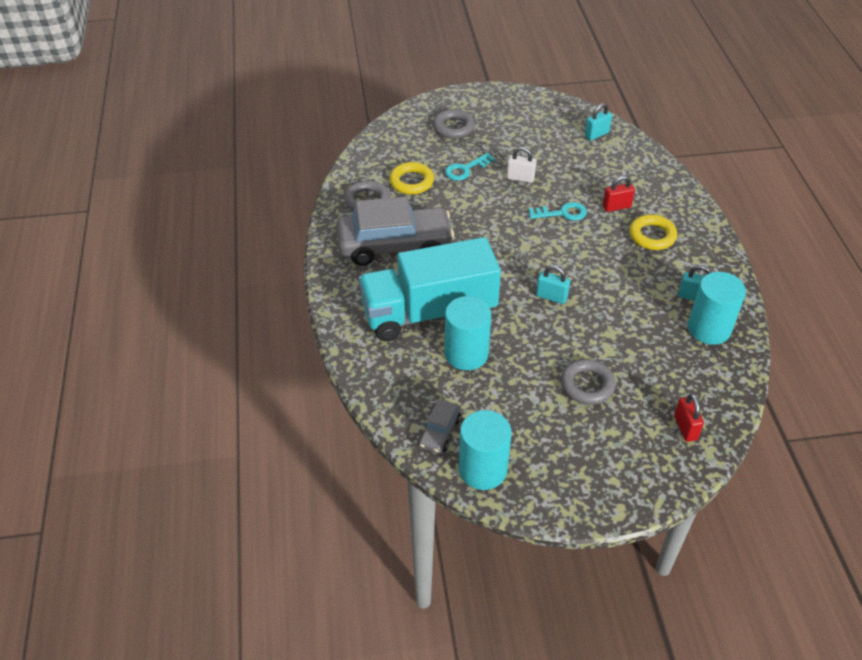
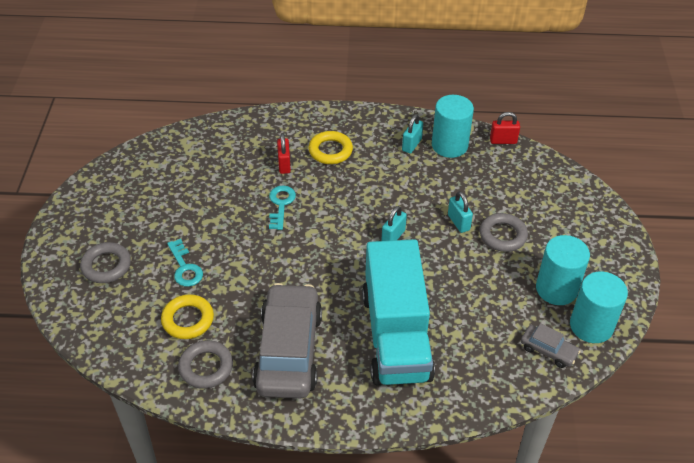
camera: 80 degrees left, 0 degrees up
turquoise cylinder [444,296,491,370] -> turquoise cylinder moved to [536,235,590,305]
white padlock [507,147,536,183] -> none
turquoise padlock [585,103,612,140] -> turquoise padlock moved to [448,191,473,233]
red padlock [674,394,704,442] -> red padlock moved to [490,112,520,144]

